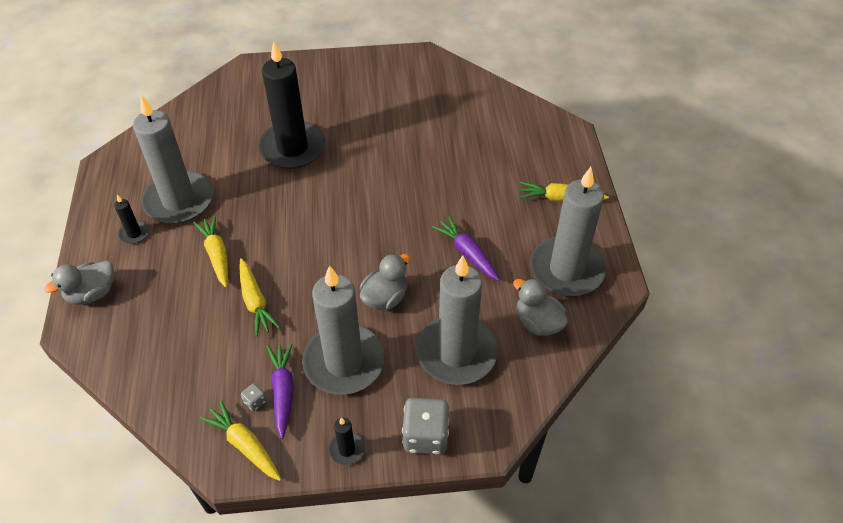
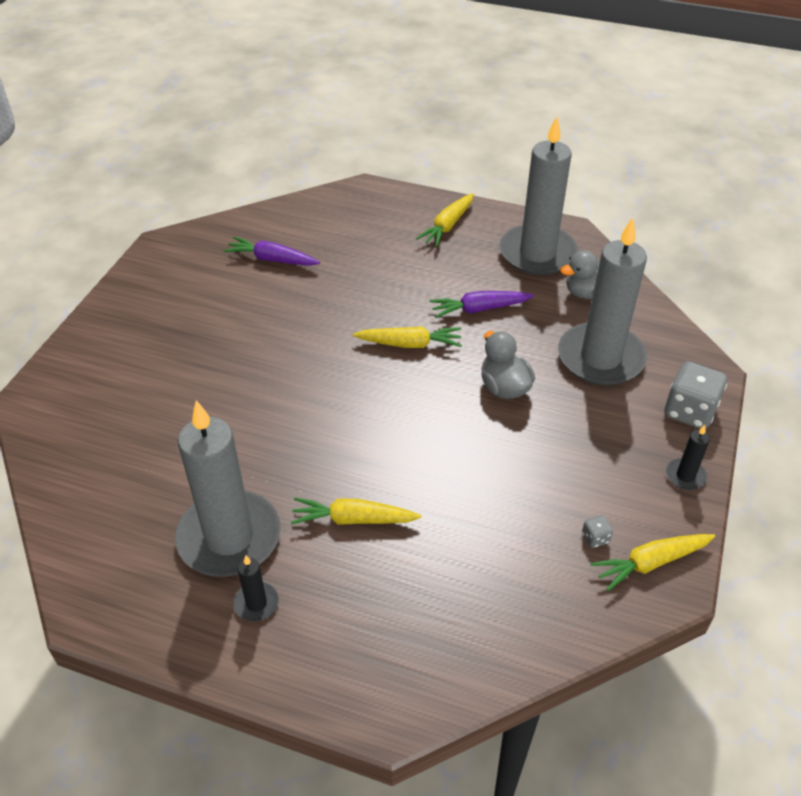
camera: 65 degrees left, 5 degrees down
grey duck [45,261,114,305] -> none
yellow carrot [239,258,280,336] -> yellow carrot moved to [353,326,462,348]
black candle [258,41,325,169] -> none
purple carrot [267,343,294,439] -> purple carrot moved to [224,236,320,266]
grey candle [302,265,385,395] -> none

